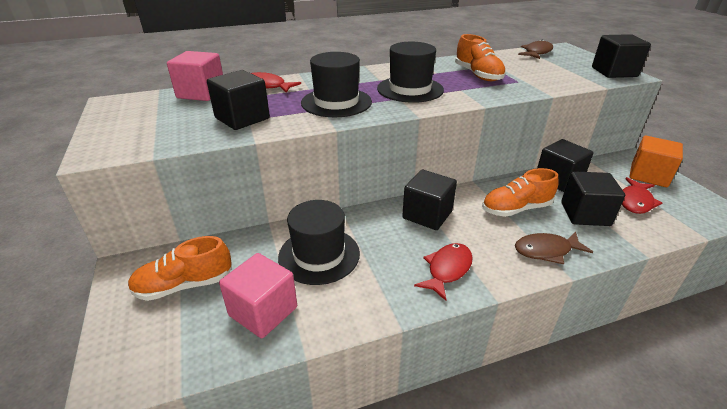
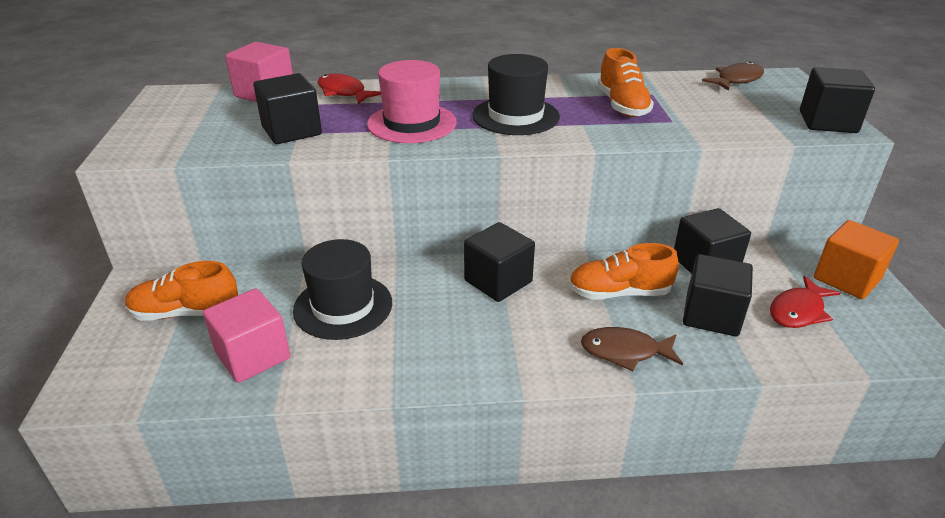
camera: 15 degrees right, 0 degrees up
black hat [301,52,372,117] -> pink hat [367,60,457,143]
red fish [414,243,473,301] -> none

